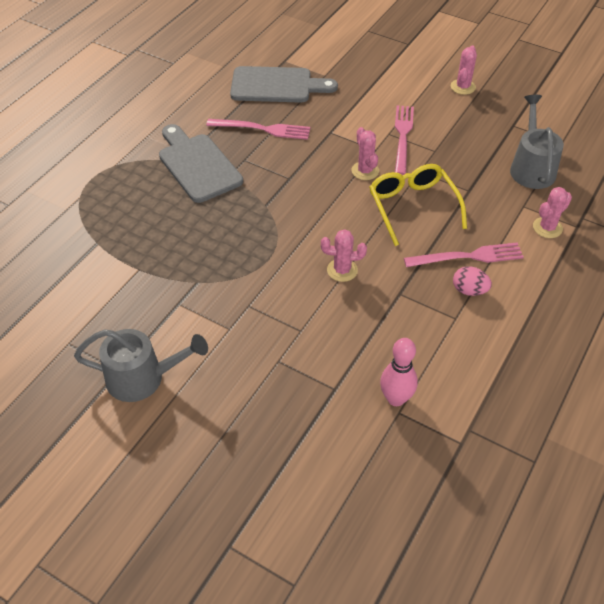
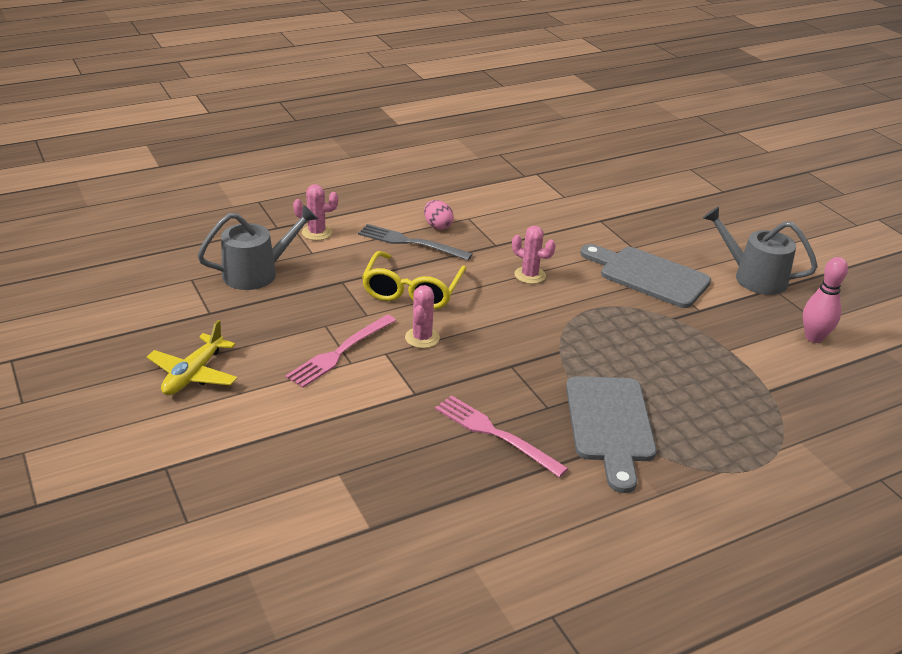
camera: 150 degrees left, 15 degrees down
grey cutting board [230,66,338,103] -> grey cutting board moved to [580,244,711,308]
pink bowling pin [380,338,418,406] -> pink bowling pin moved to [803,257,848,343]
pink fork [404,242,524,267] -> grey fork [358,224,473,260]
pink cactus [451,45,477,95] -> yellow plane [147,320,238,395]
grey watering can [510,95,564,189] -> grey watering can turned 150 degrees counterclockwise [197,205,318,290]

